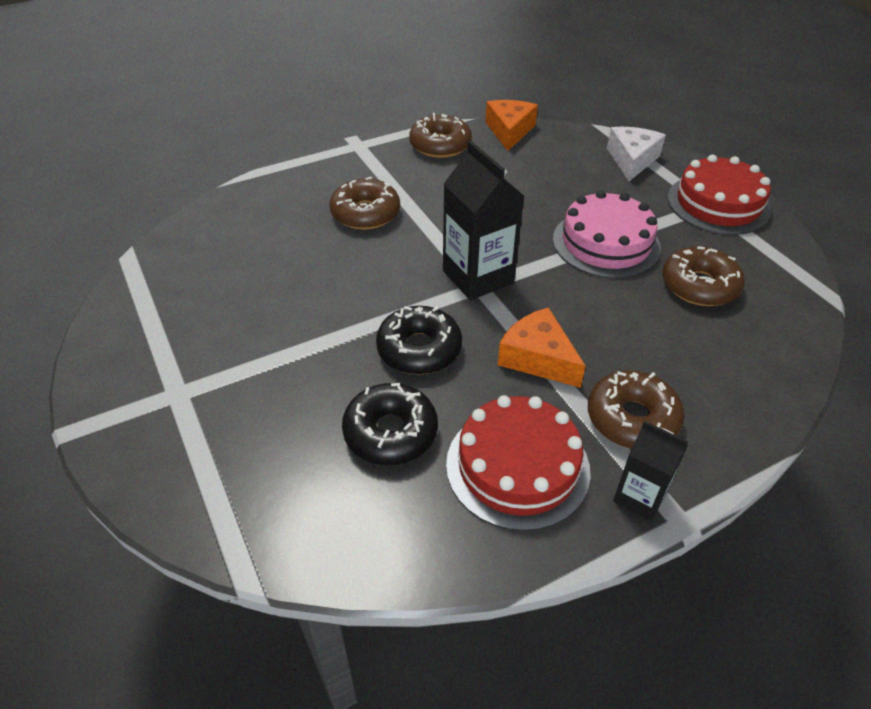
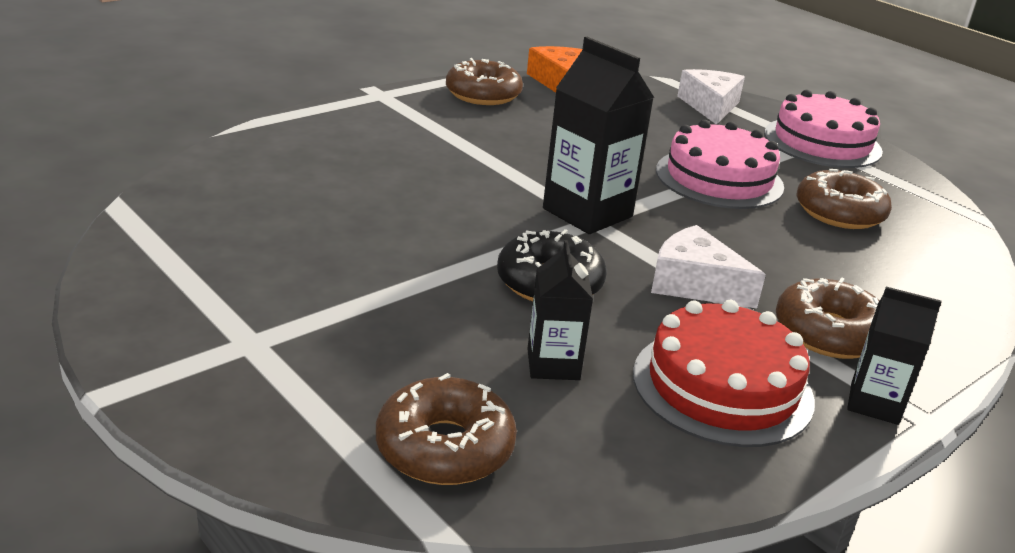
camera: 15 degrees left, 15 degrees down
brown donut [330,177,400,230] -> brown donut moved to [376,373,517,485]
black donut [342,383,438,465] -> black carton [527,240,593,380]
orange cheese [498,307,586,388] -> white cheese [651,225,766,308]
red cake [668,154,771,235] -> pink cake [764,90,883,168]

